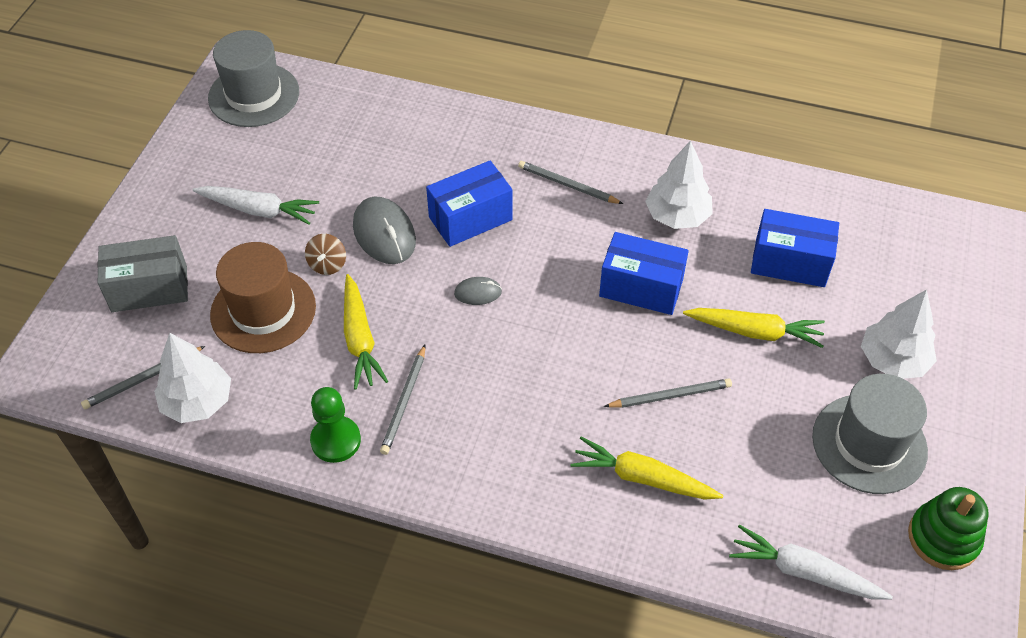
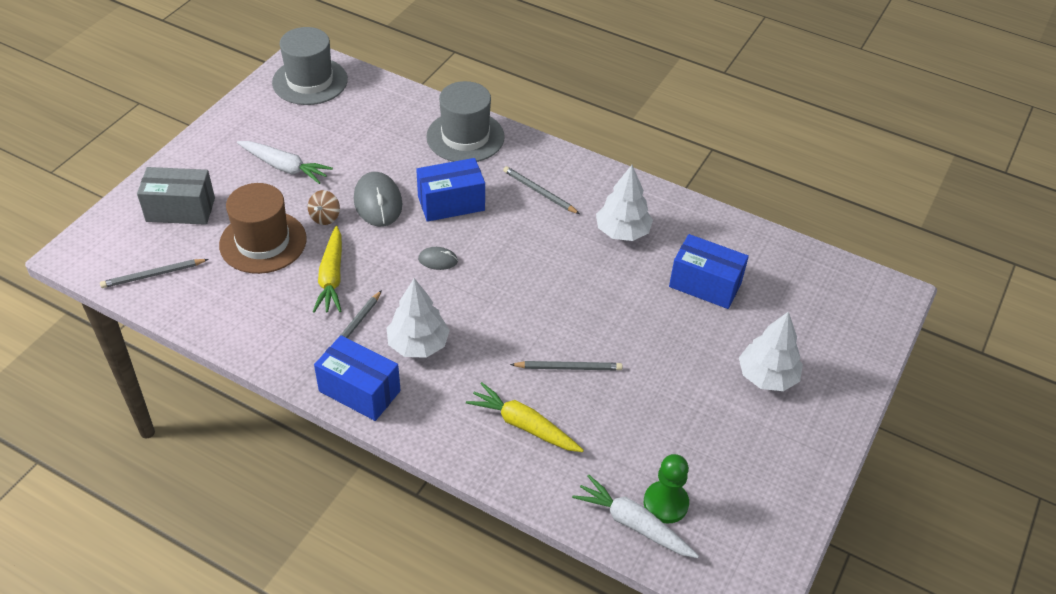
camera: 10 degrees right, 5 degrees down
white tree [154,333,231,423] -> white tree moved to [387,278,450,358]
green pawn [310,387,361,463] -> green pawn moved to [644,454,689,524]
blue box [599,232,689,315] -> blue box moved to [314,335,401,421]
yellow carrot [683,308,825,348] -> none
grey hat [812,374,928,494] -> grey hat moved to [426,81,505,162]
green stacking toy [908,487,989,570] -> none

